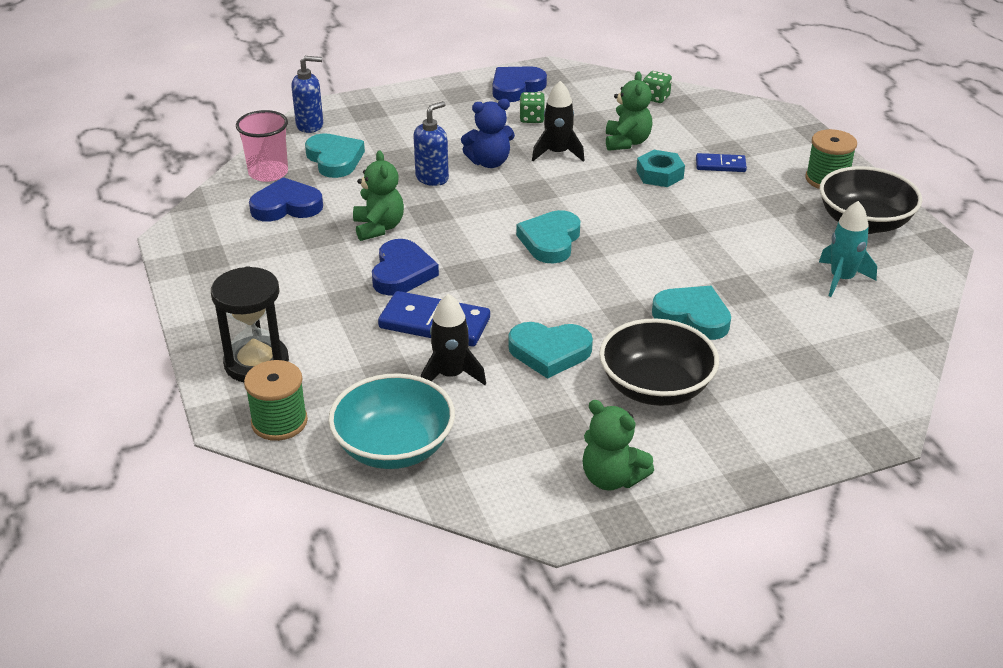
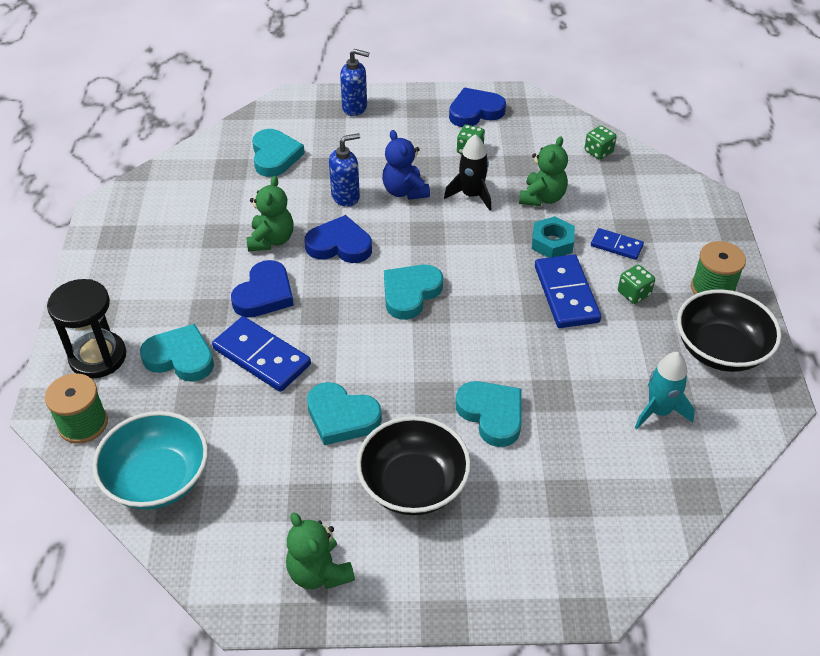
camera: 20 degrees right, 10 degrees up
pink cup [236,110,288,182] -> none
blue heart [249,177,323,222] -> blue heart moved to [305,215,372,263]
blue soap dispenser [291,56,323,133] -> blue soap dispenser moved to [340,49,369,116]
black rocket [421,294,486,385] -> none
blue teddy bear [461,99,515,168] -> blue teddy bear turned 60 degrees clockwise [382,130,430,200]
none -> turquoise heart [140,324,214,382]
none -> blue domino [535,254,601,328]
none -> green dice [618,265,655,304]

